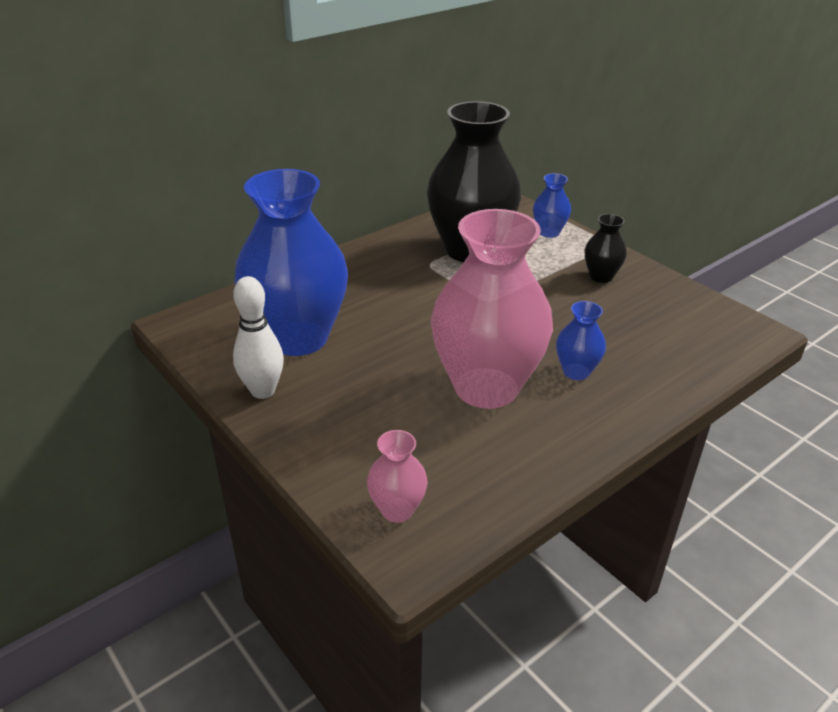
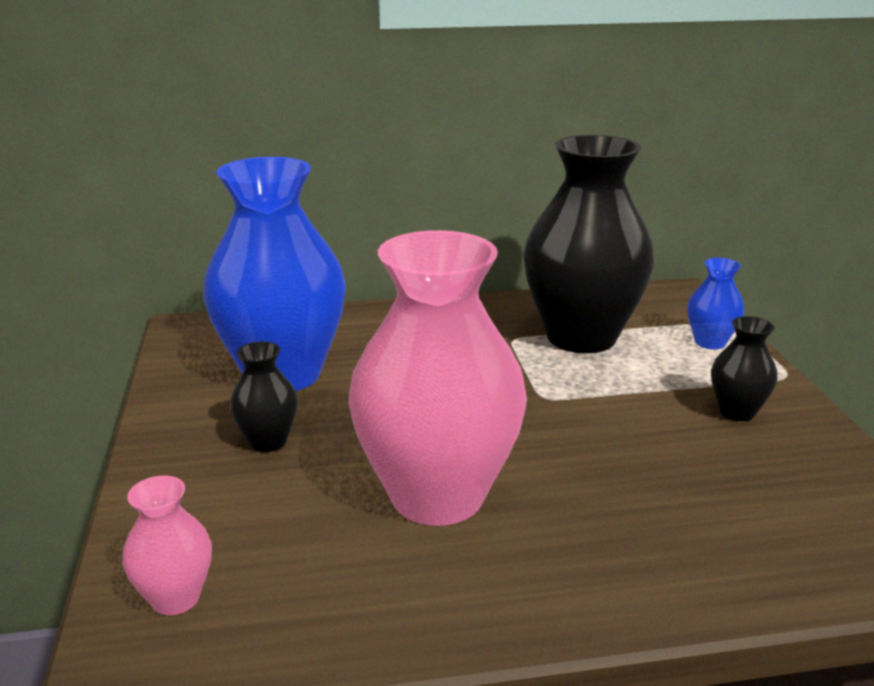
camera: 30 degrees right, 10 degrees down
white bowling pin [233,276,284,399] -> none
blue vase [556,301,606,380] -> none
none -> black vase [230,341,298,452]

